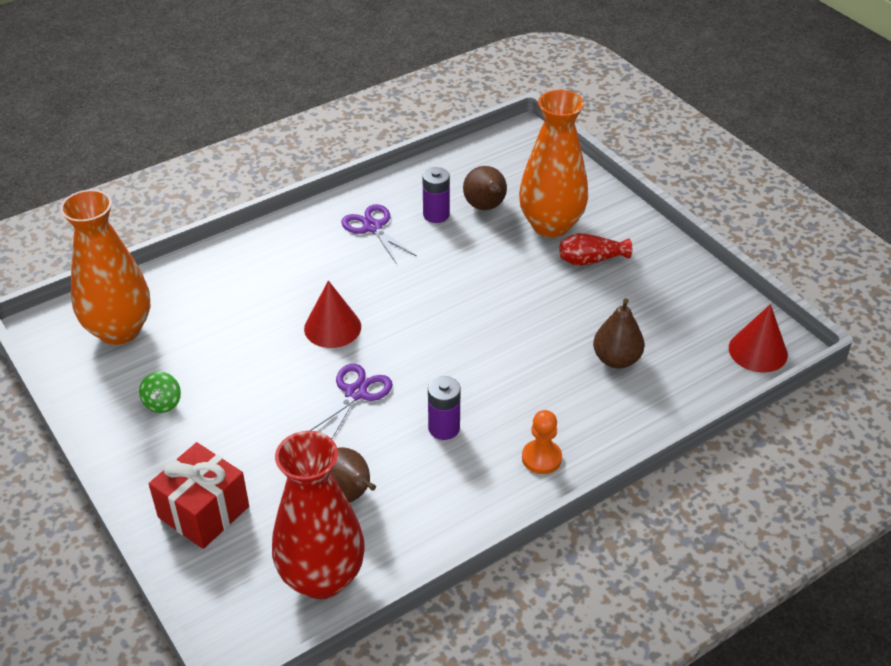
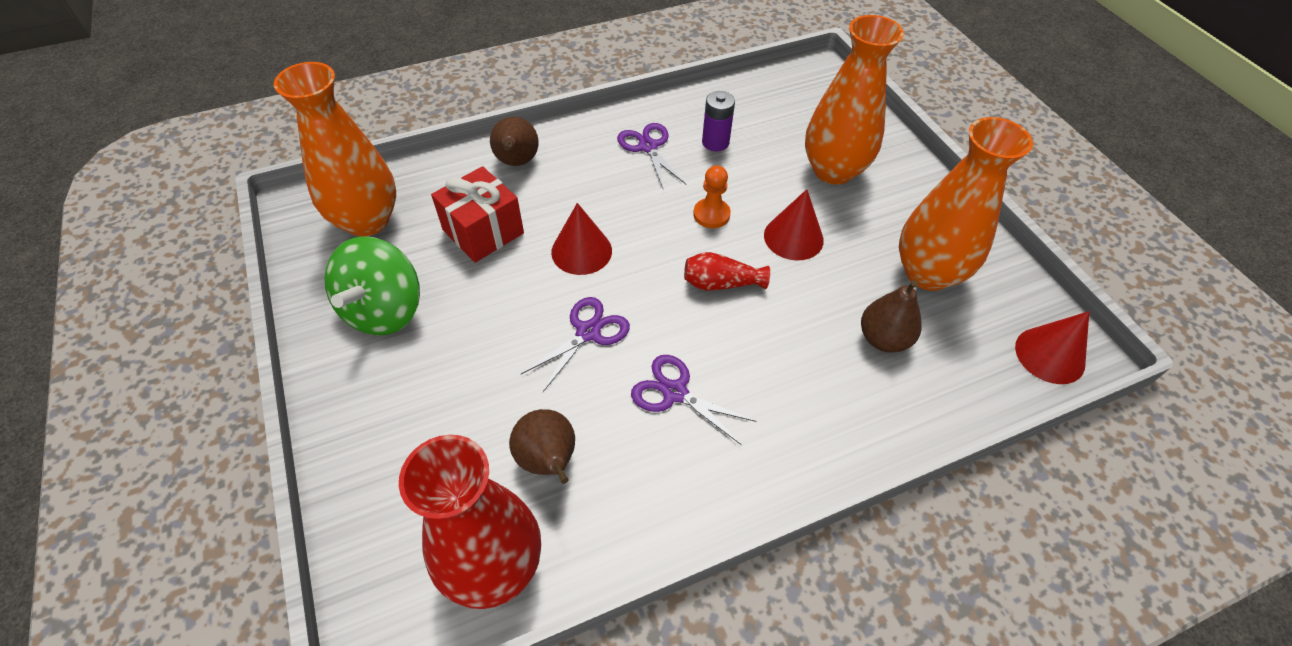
camera: 10 degrees right, 10 degrees up
green spinning top [139,372,181,413] -> green spinning top [324,236,420,336], size x2.17
red gift [149,442,249,549] -> red gift moved to [431,166,524,263]
purple battery [428,376,461,440] -> purple scissors [631,355,757,445]
brown pear [463,166,507,210] -> brown pear moved to [490,117,539,166]
orange pawn [522,410,562,474] -> orange pawn moved to [693,165,731,228]
red vase [559,233,632,266] -> red vase moved to [684,252,770,291]
none -> red cone [764,189,824,261]
none -> orange vase [899,117,1033,291]

